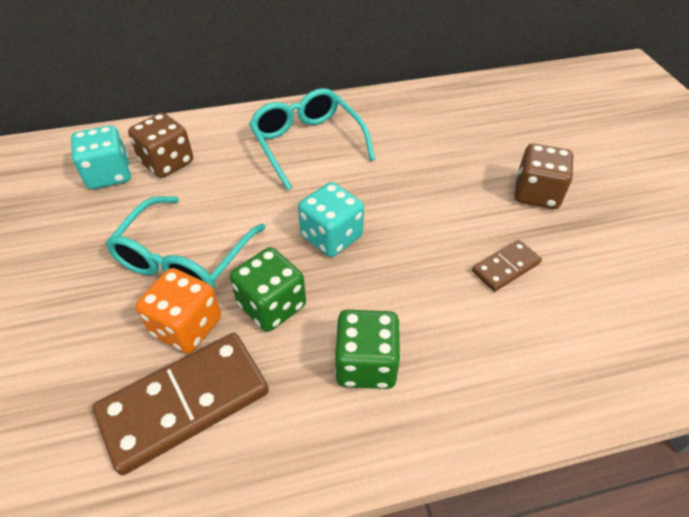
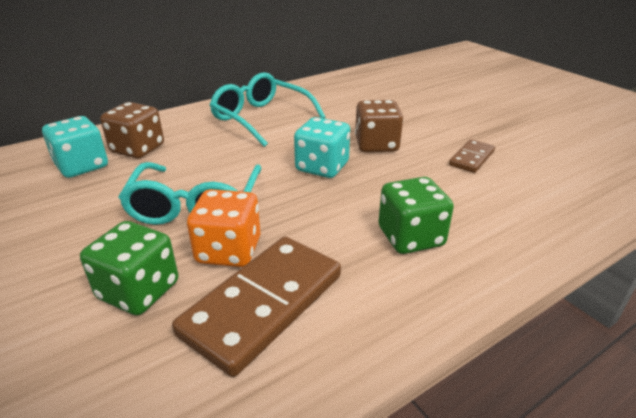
camera: 20 degrees left, 15 degrees down
green dice [230,247,306,332] -> green dice moved to [80,221,178,315]
brown dice [514,144,574,209] -> brown dice moved to [355,100,403,152]

